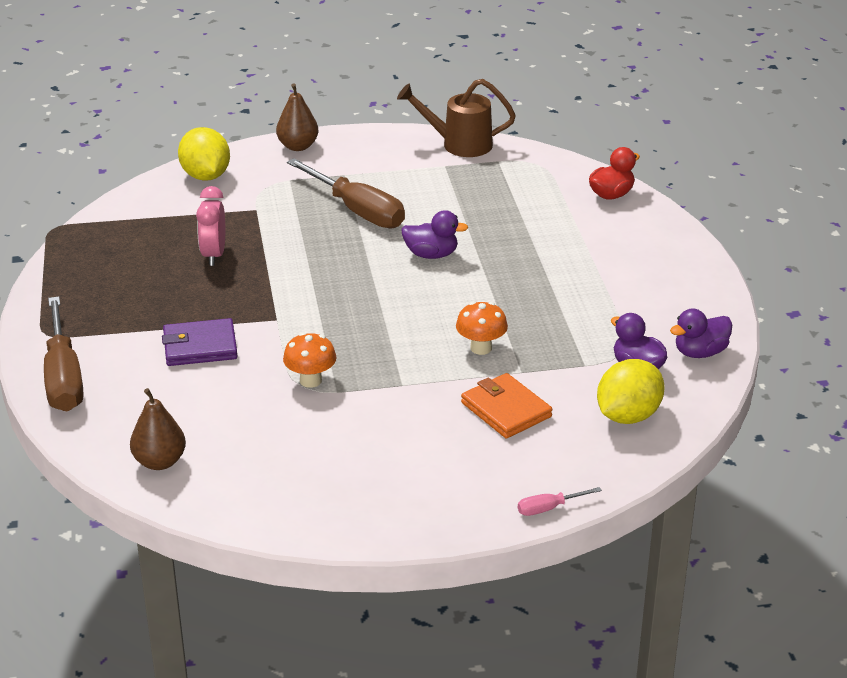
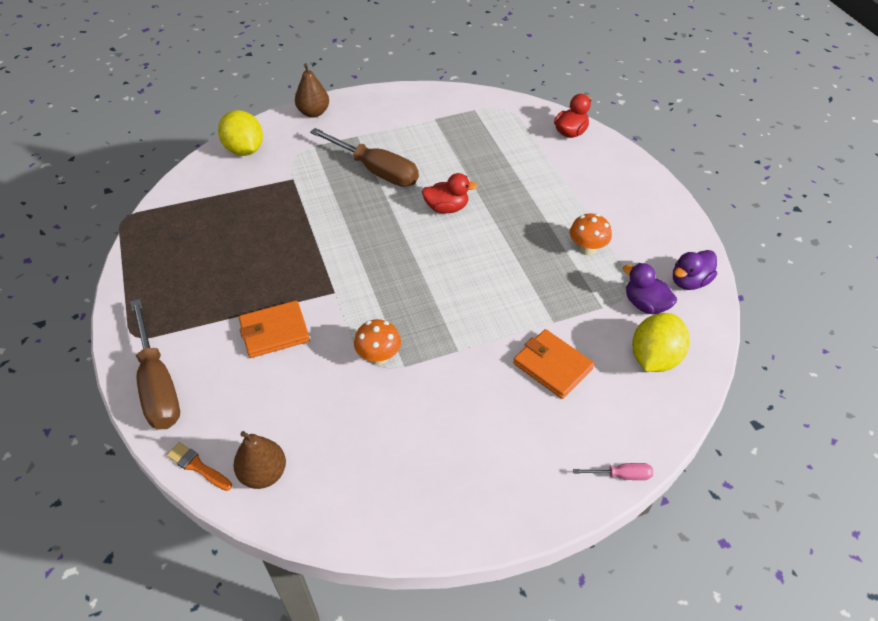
camera: 10 degrees left, 15 degrees up
purple wallet [162,318,238,366] -> orange wallet [239,300,310,358]
pink clock [196,186,225,266] -> none
brown watering can [397,79,516,157] -> none
purple duck [401,210,468,259] -> red duck [422,173,478,213]
orange mushroom [456,302,508,355] -> orange mushroom moved to [570,213,612,256]
pink screwdriver [518,487,602,516] -> pink screwdriver turned 150 degrees counterclockwise [573,463,653,480]
none -> orange brush [167,442,232,491]

